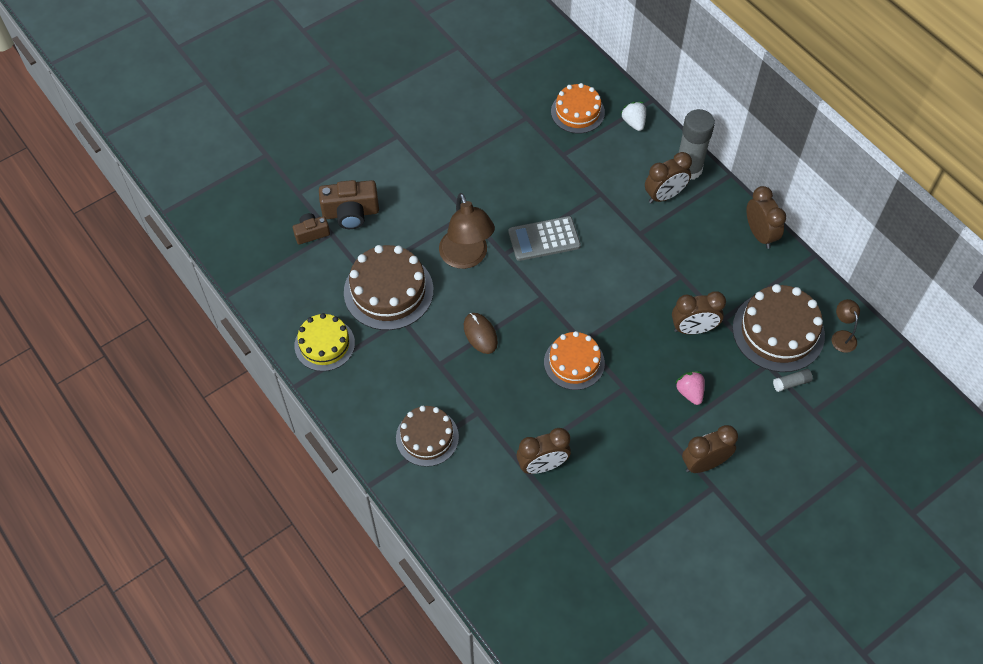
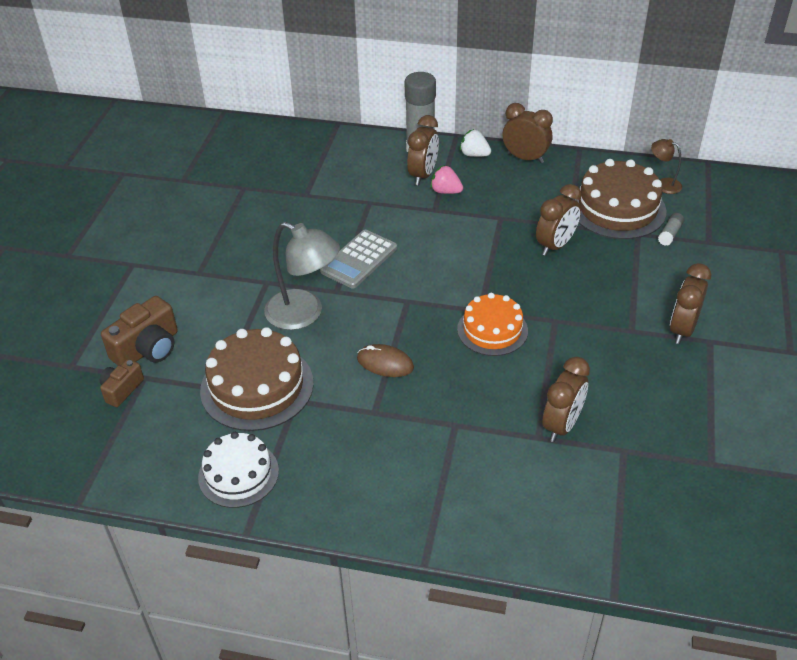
camera: 40 degrees left, 15 degrees down
yellow cake [294,313,355,371] -> white cake [198,432,279,508]
brown cake [396,406,459,467] -> none
brown lamp [439,193,495,269] -> grey lamp [264,222,340,330]
orange cake [551,83,605,134] -> none
white strawberry [621,102,646,131] -> white strawberry moved to [460,129,491,157]
pink strawberry [675,371,705,405] -> pink strawberry moved to [430,165,463,194]

